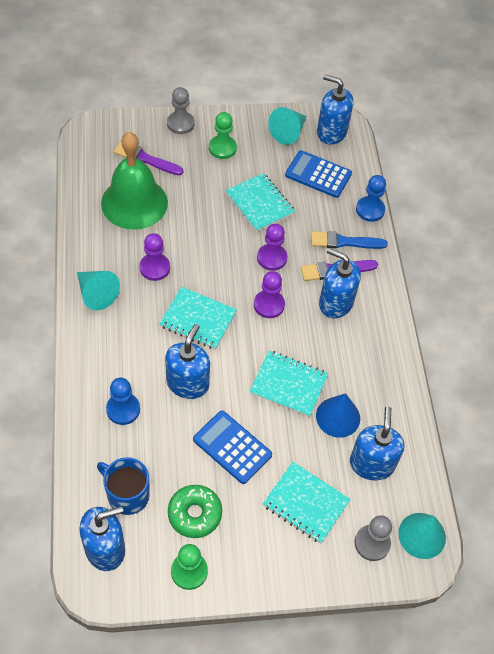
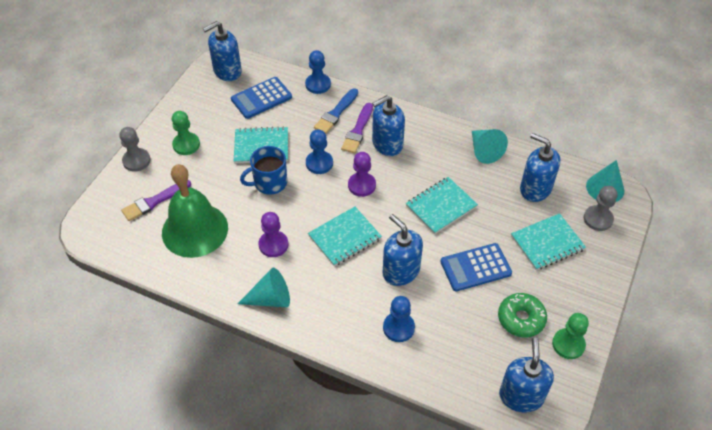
camera: 55 degrees left, 5 degrees down
blue mug [97,457,150,515] -> blue mug moved to [240,146,287,195]
purple pawn [257,224,287,271] -> blue pawn [306,129,333,174]
turquoise cone [268,107,306,145] -> turquoise cone moved to [472,129,508,164]
blue cone [316,393,360,438] -> none

